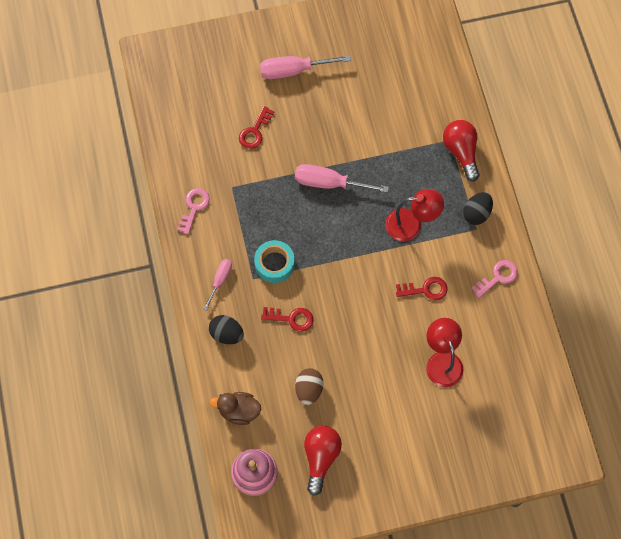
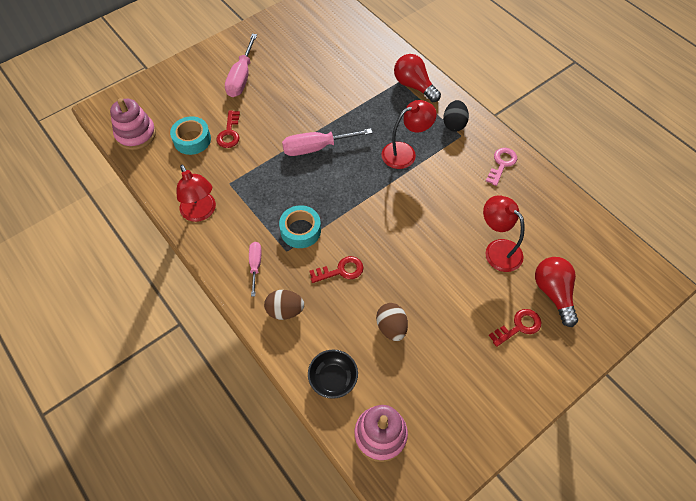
camera: 25 degrees left, 10 degrees down
pink key [177,188,210,234] -> red lamp [177,164,216,222]
black egg [209,315,244,344] -> brown egg [264,290,304,320]
brown duck [210,392,261,425] -> black bowl [308,350,358,399]
pink screwdriver [260,55,351,79] -> pink screwdriver turned 45 degrees counterclockwise [225,34,257,97]
red light bulb [304,426,342,496] -> red light bulb moved to [535,257,578,327]
red key [396,277,447,300] -> red key moved to [488,309,542,347]
none -> pink stacking toy [110,98,156,150]
none -> turquoise tape [170,116,211,155]

